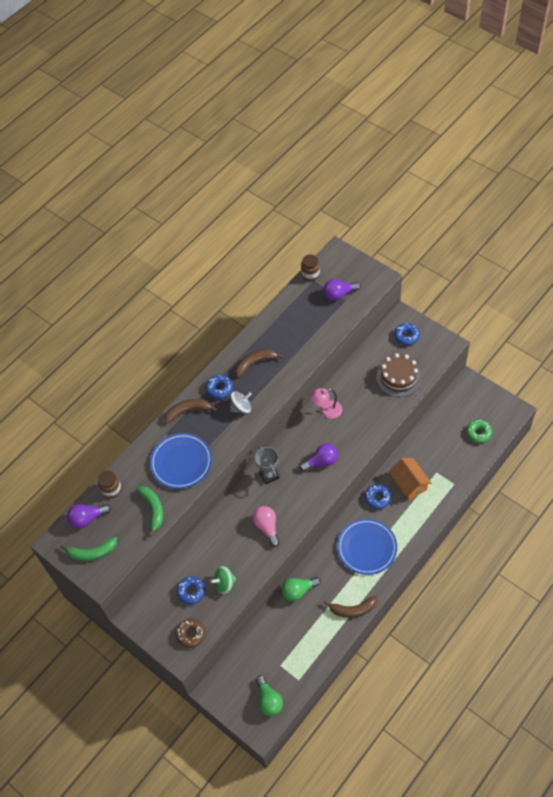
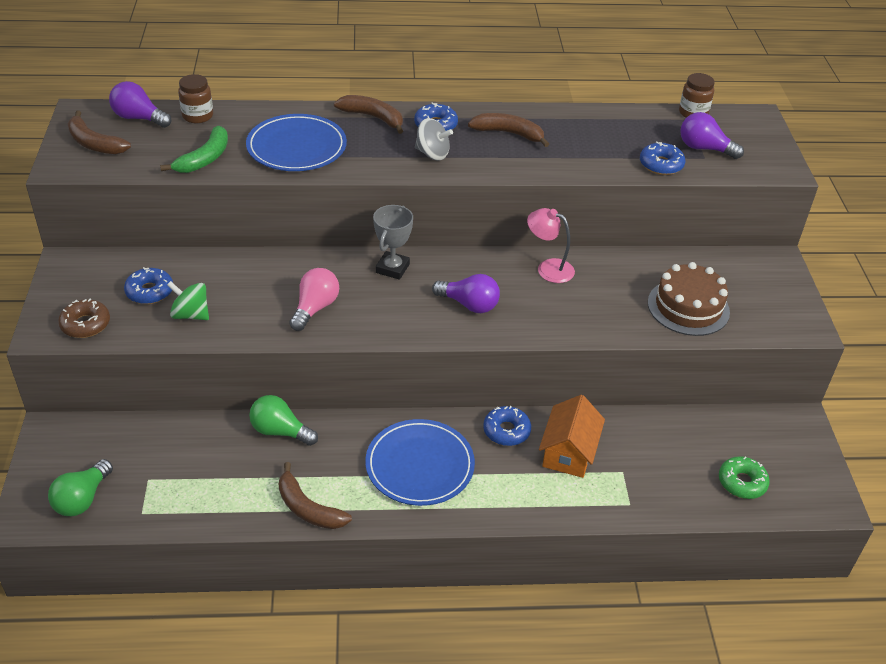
camera: 40 degrees right, 15 degrees down
green banana [60,537,117,561] -> brown banana [67,110,131,154]
blue donut [394,323,420,345] -> blue donut moved to [640,141,686,175]

